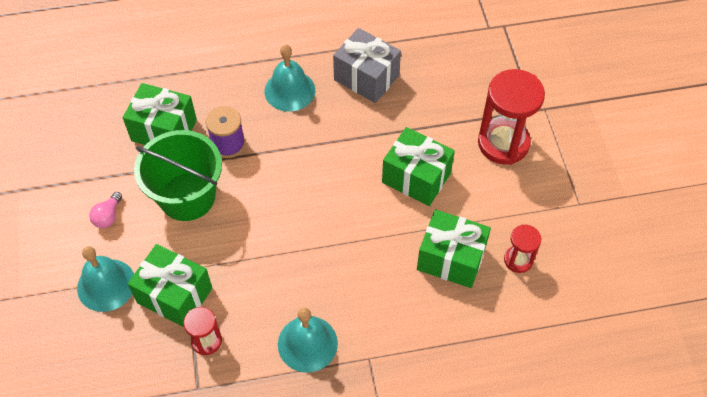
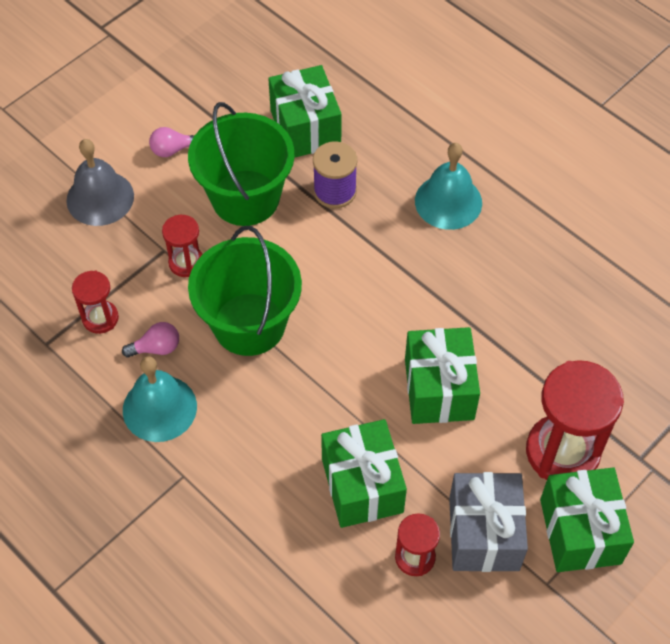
camera: 55 degrees right, 0 degrees up
turquoise bell [77,246,134,312] -> grey bell [66,139,134,226]
green gift [128,244,212,327] -> green gift moved to [540,467,634,572]
grey gift [333,28,401,103] -> grey gift moved to [449,472,528,572]
none -> pink light bulb [122,322,179,358]
none -> red hourglass [162,215,203,277]
none -> green bucket [188,226,302,356]

